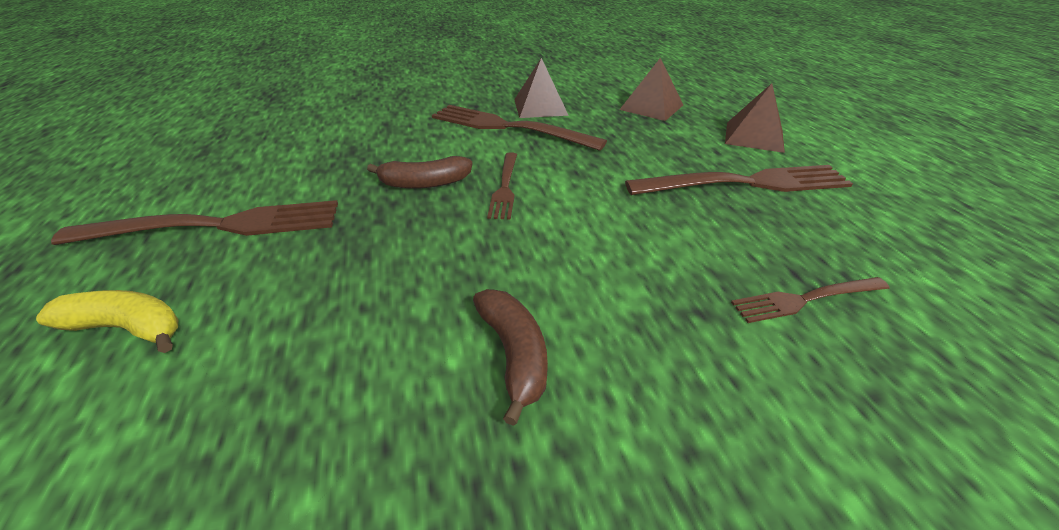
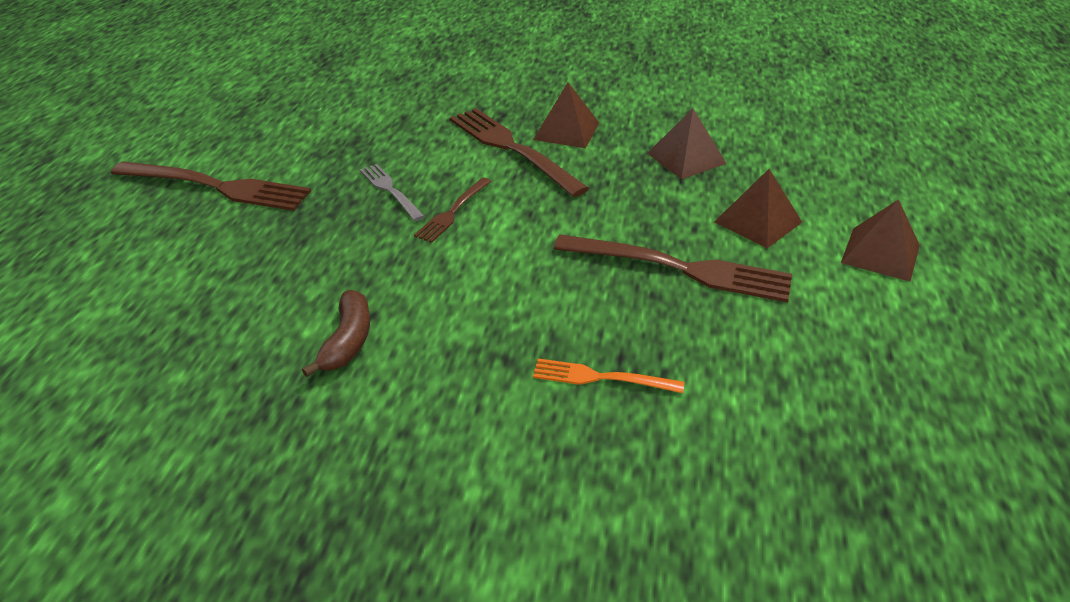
camera: 25 degrees right, 0 degrees up
yellow banana [36,290,178,353] -> none
brown banana [367,156,472,189] -> grey fork [360,164,425,221]
brown fork [731,277,890,323] -> orange fork [533,358,684,393]
none -> brown pyramid [841,199,920,281]

